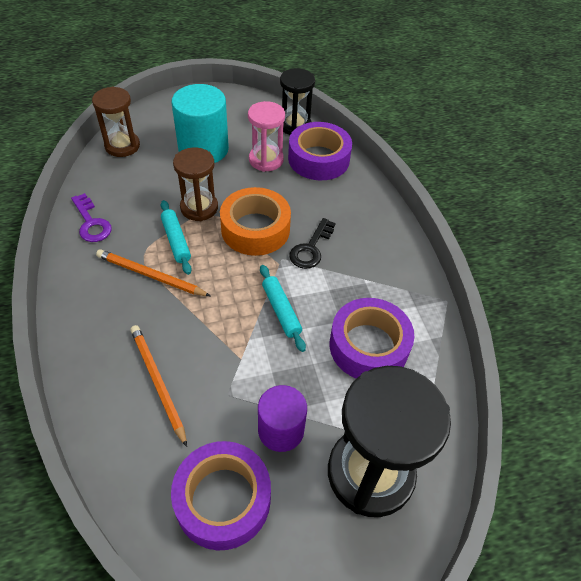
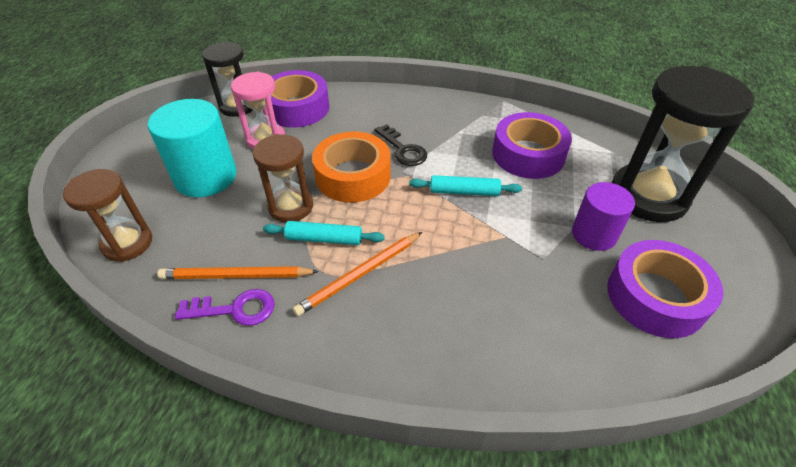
camera: 60 degrees left, 5 degrees down
orange pencil [130,325,187,447] -> orange pencil moved to [157,266,319,279]

